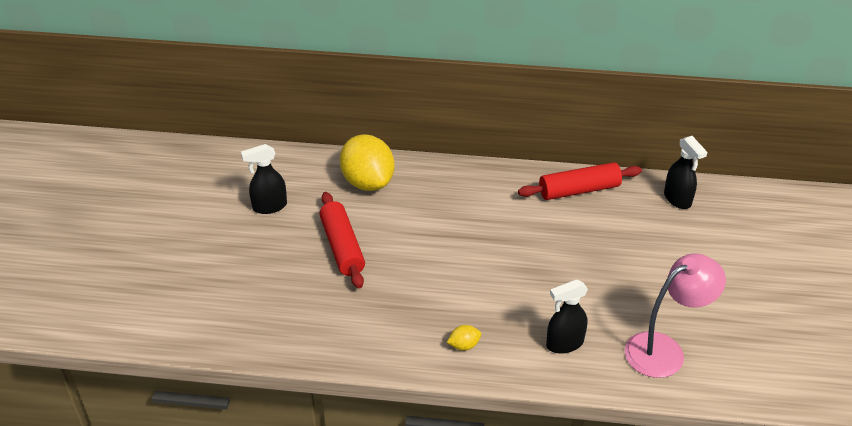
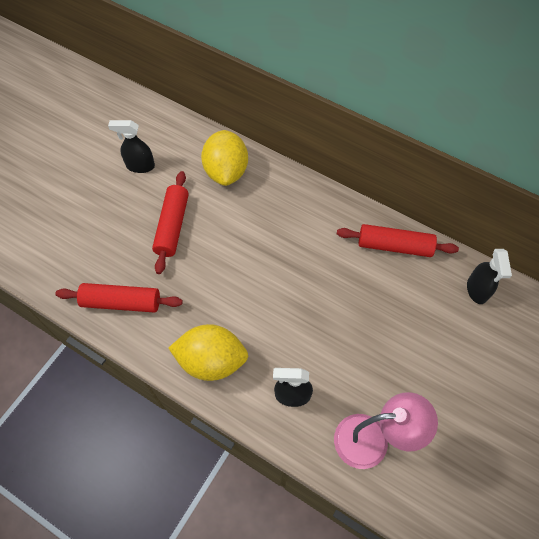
camera: 25 degrees right, 20 degrees up
yellow lemon [447,325,481,351] -> yellow lemon [168,324,248,381], size x2.46
none -> red rolling pin [55,283,183,313]

